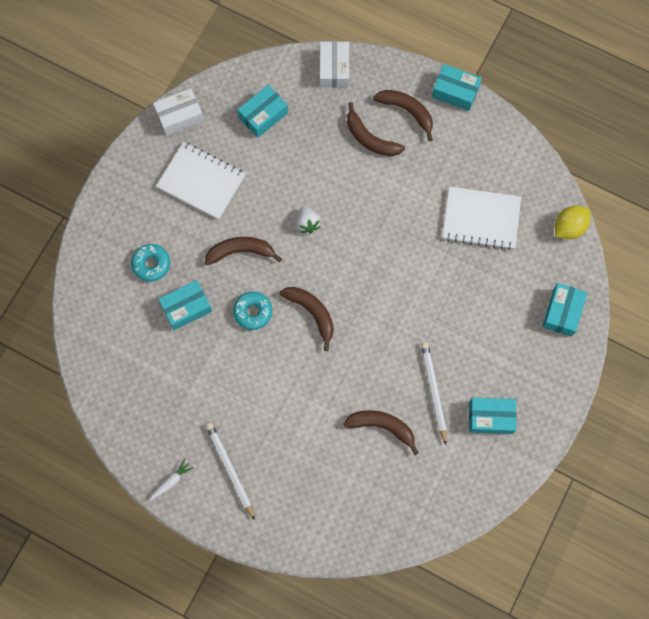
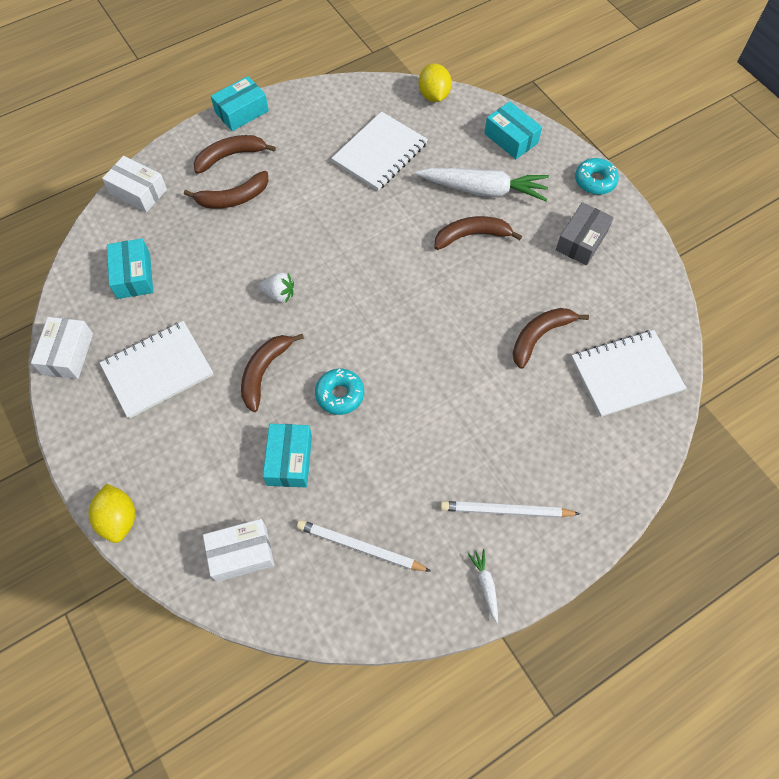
camera: 60 degrees left, 10 degrees down
turquoise donut [131,244,170,282] -> turquoise donut moved to [575,158,619,195]
brown banana [280,287,334,351] -> brown banana moved to [435,216,522,250]
white pencil [421,342,447,445] -> white pencil moved to [297,520,431,572]
turquoise box [469,398,517,434] -> grey box [556,202,614,265]
none -> yellow lemon [88,484,135,543]
none -> white box [203,519,274,582]
none -> white carrot [416,168,549,201]
none -> white notebook [571,330,686,417]

